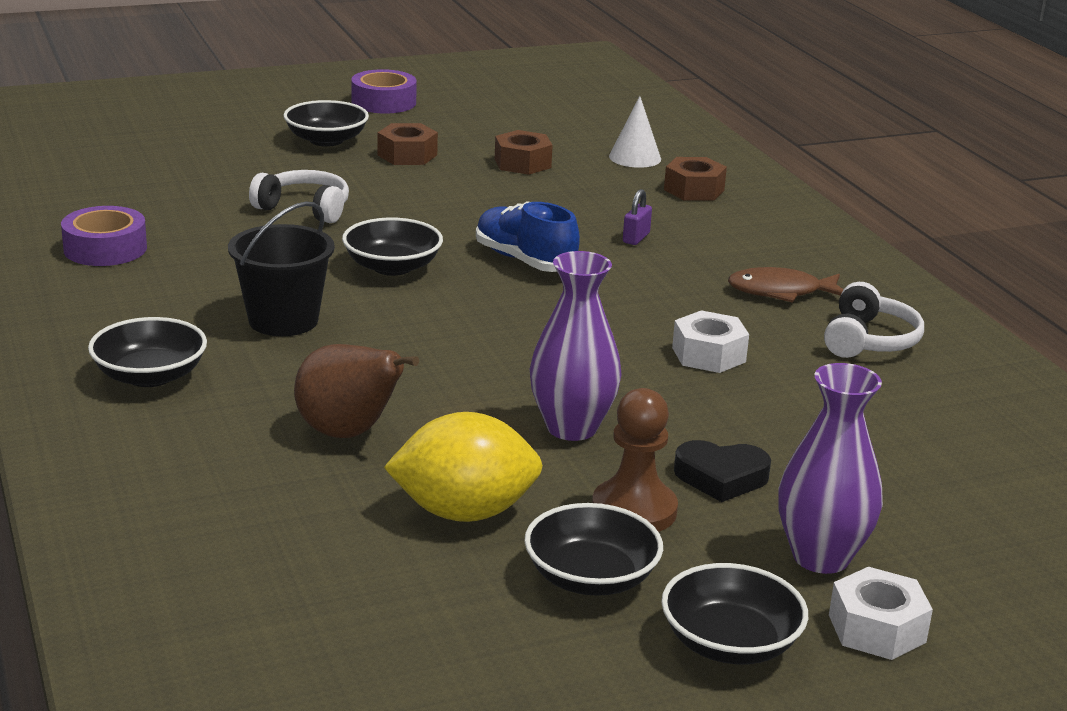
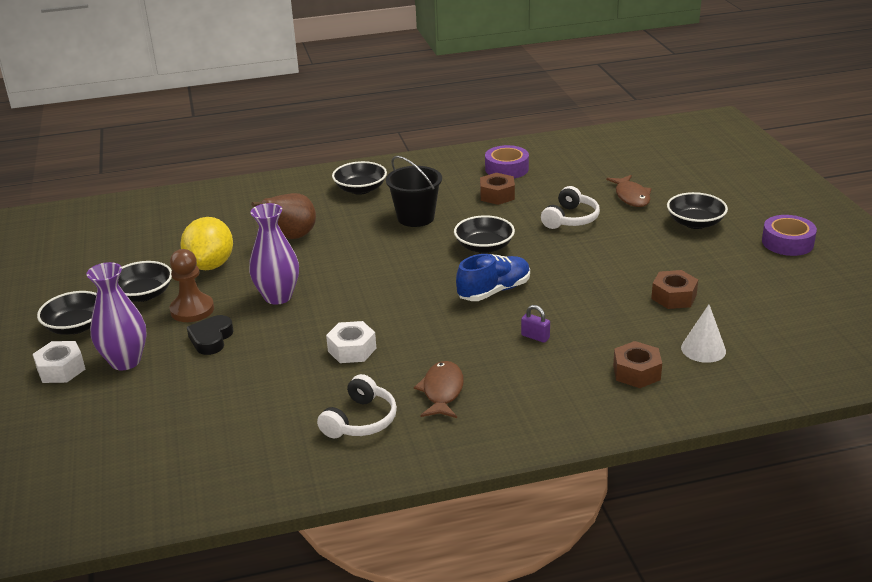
camera: 100 degrees right, 5 degrees up
brown nut [378,123,438,165] -> brown nut moved to [480,173,515,205]
white headphones [824,282,924,358] -> white headphones turned 90 degrees counterclockwise [317,374,397,438]
none -> brown fish [606,175,652,207]

